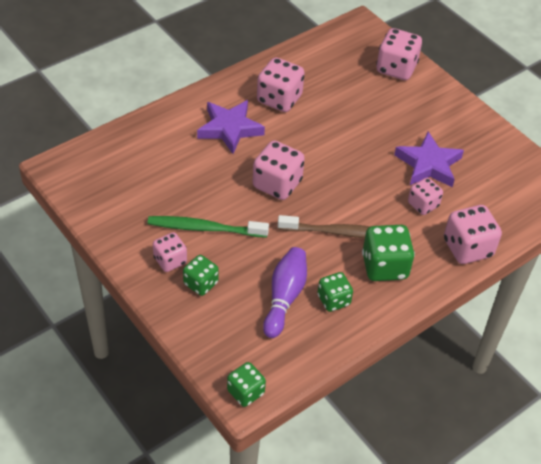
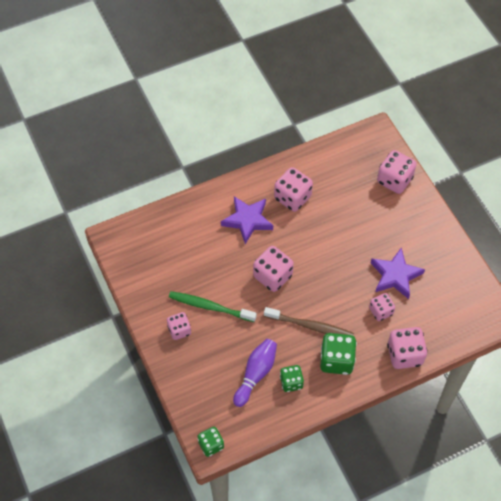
camera: 15 degrees right, 10 degrees up
green dice [183,255,219,296] -> none

